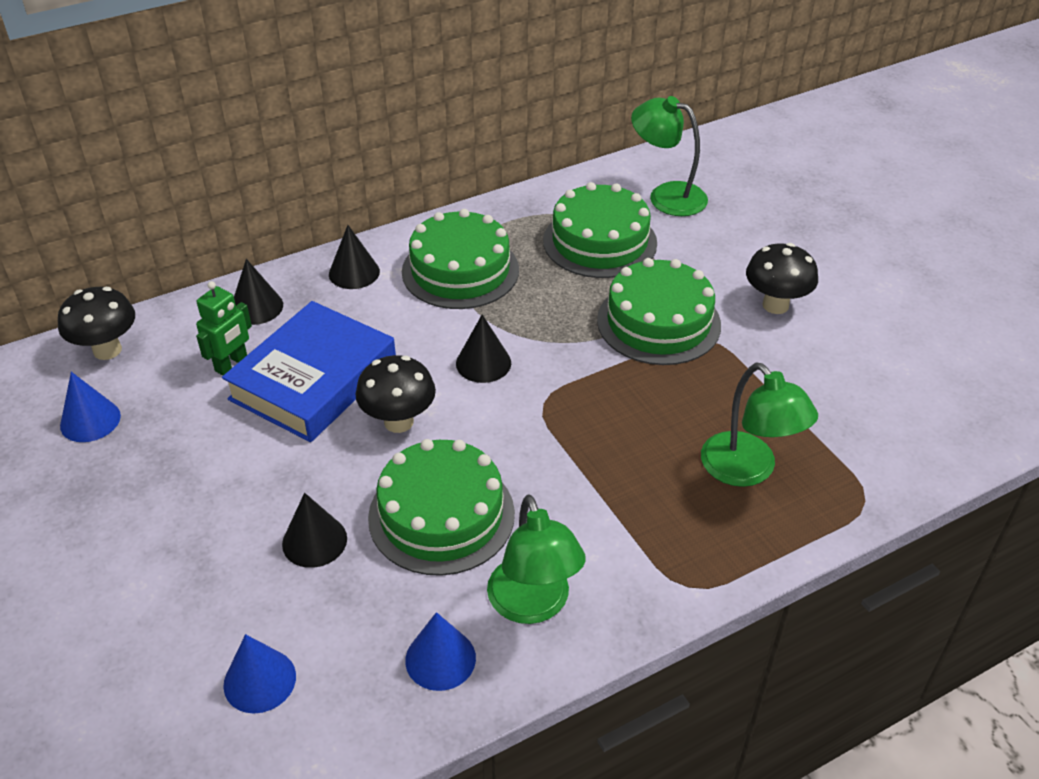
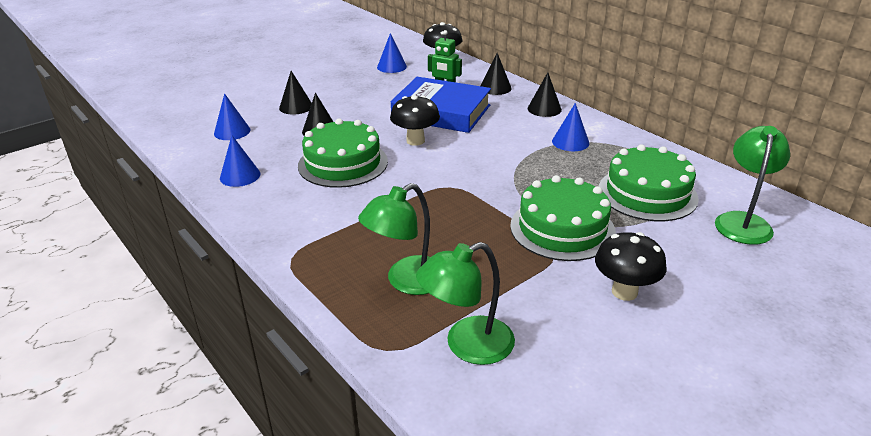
camera: 80 degrees right, 10 degrees down
green cake [402,209,519,309] -> blue cone [552,103,589,151]
black cone [456,315,511,383] -> black cone moved to [279,71,312,115]
green lamp [487,495,586,624] -> green lamp moved to [416,242,515,365]

